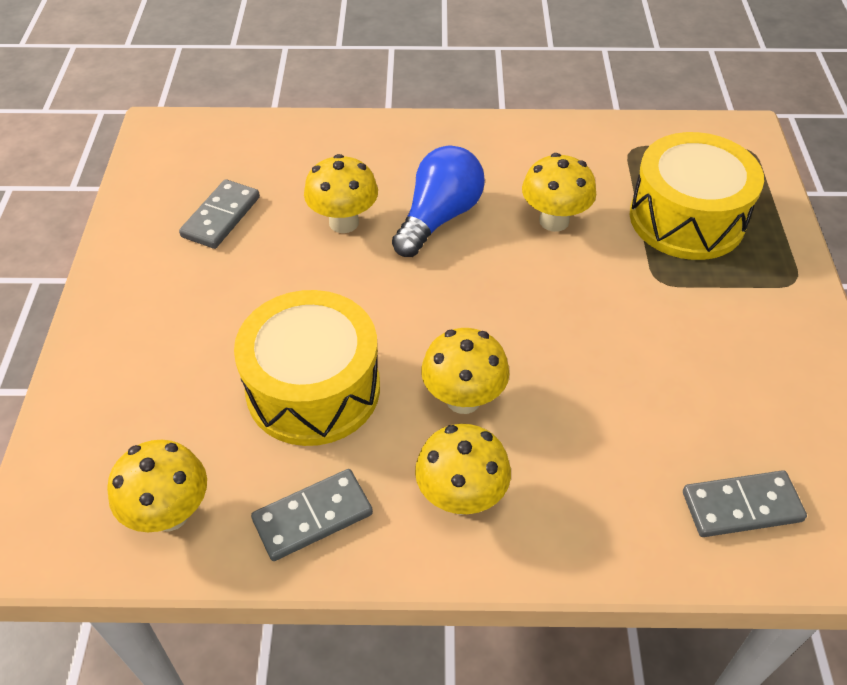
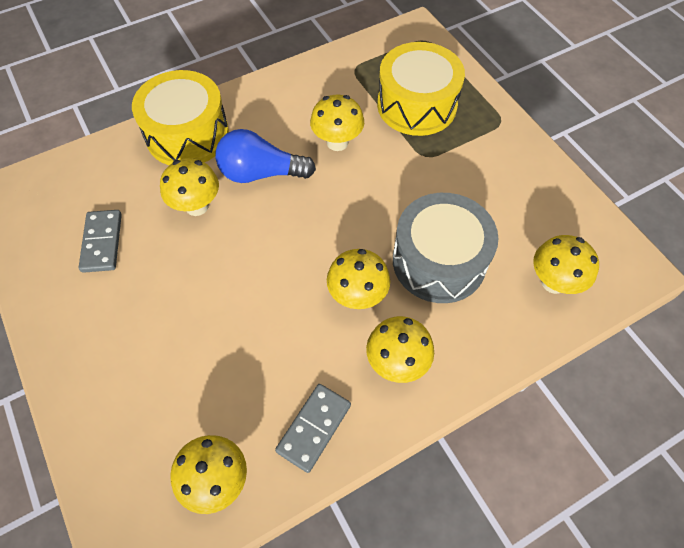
camera: 30 degrees left, 10 degrees up
yellow drum [234,290,380,446] -> yellow drum moved to [132,70,229,165]
blue light bulb [392,145,485,257] -> blue light bulb turned 90 degrees counterclockwise [216,129,316,183]
grey domino [683,470,807,537] -> yellow mushroom [533,235,599,294]
none -> grey drum [393,193,499,303]

